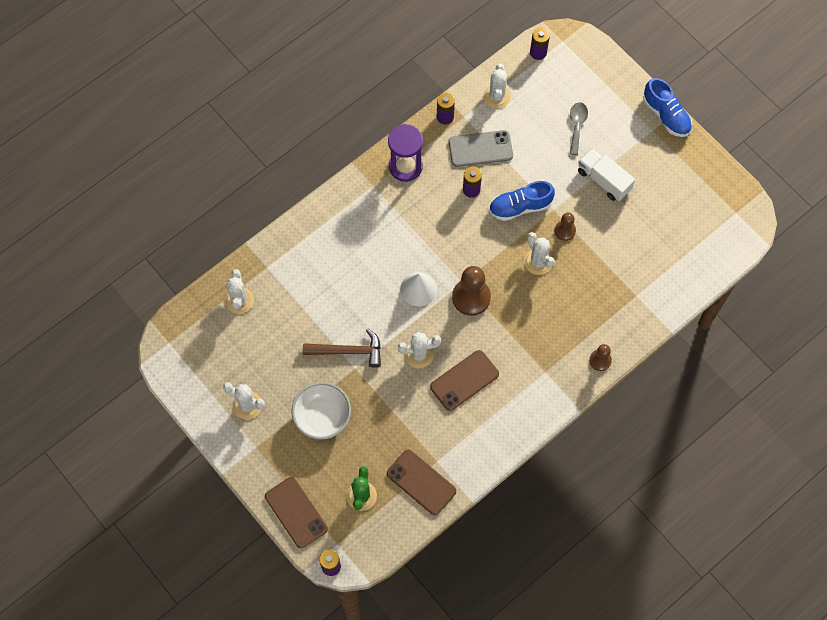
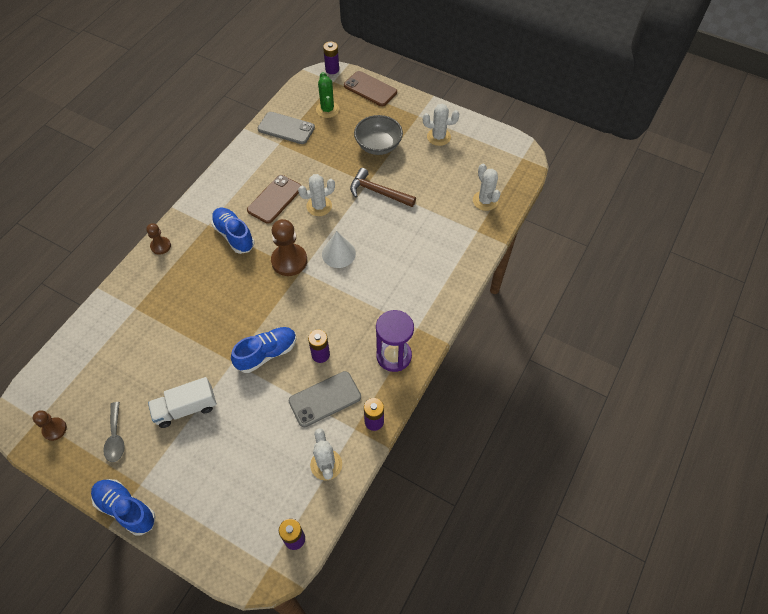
camera: 160 degrees right, 10 degrees down
white bowl [291,382,351,440] -> grey bowl [354,115,403,155]
brown hammer [303,329,381,368] -> brown hammer turned 45 degrees clockwise [350,168,416,207]
brown phone [387,450,456,515] -> grey phone [258,112,315,144]
white cactus [524,232,555,275] -> none
brown pawn [555,213,576,241] -> brown pawn moved to [33,410,67,441]
grey spoon [570,102,588,155] -> grey spoon moved to [103,402,125,462]
white truck [578,149,635,201] -> white truck turned 135 degrees clockwise [148,377,217,428]
none -> blue shoe [211,208,255,254]

